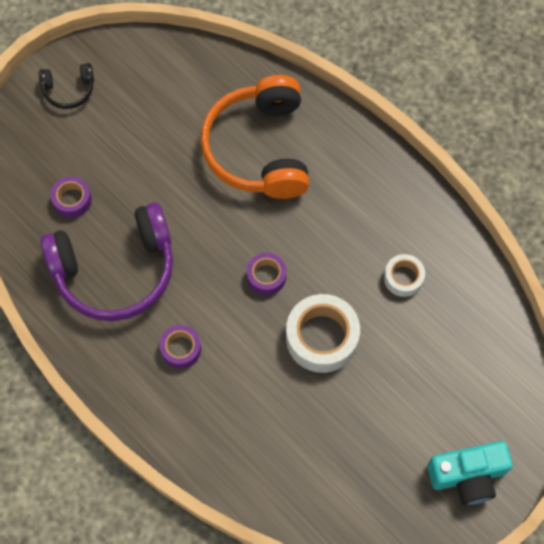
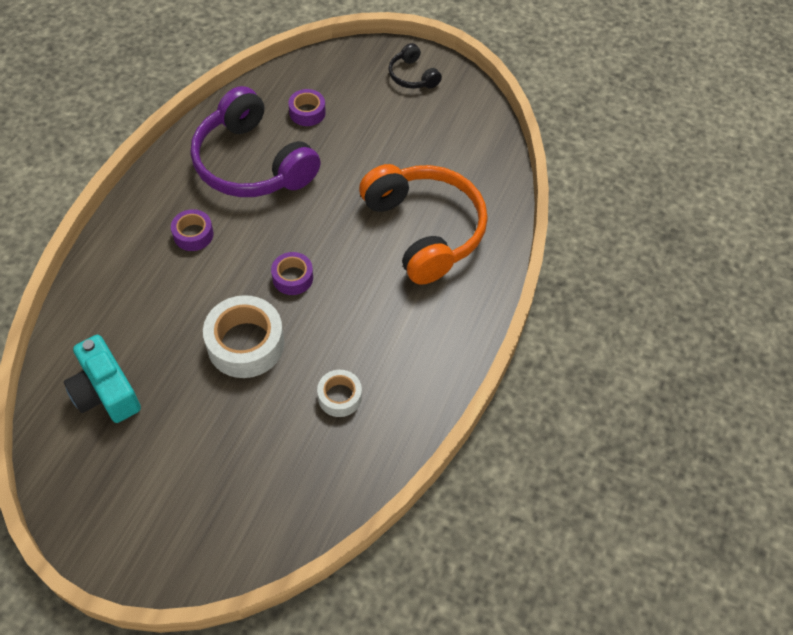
camera: 65 degrees right, 10 degrees down
orange headphones [200,75,309,199] -> orange headphones turned 90 degrees clockwise [359,164,488,285]
turquoise camera [427,441,513,505] -> turquoise camera moved to [64,335,141,423]

